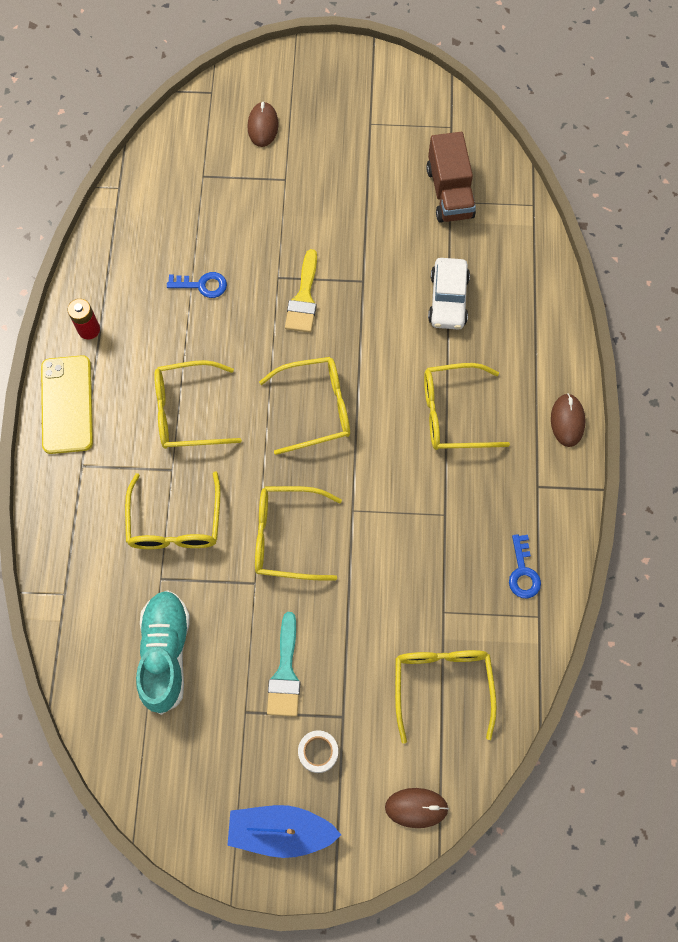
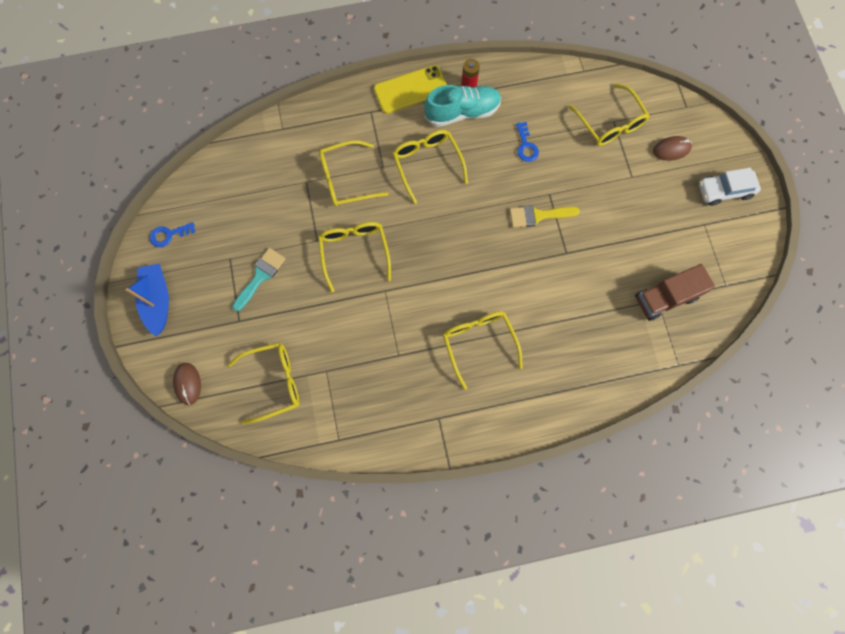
camera: 75 degrees right, 5 degrees up
turquoise shoe [136,590,190,715] -> turquoise shoe moved to [424,85,501,127]
yellow glasses [259,357,350,455] -> yellow glasses moved to [569,84,650,146]
turquoise brush [267,612,300,717] -> turquoise brush turned 135 degrees clockwise [232,248,286,311]
white tape [298,730,338,773] -> none
white car [428,258,470,330] -> white car moved to [699,168,761,206]
blue key [509,534,541,598] -> blue key moved to [149,222,195,247]
brown mouse [551,393,585,447] -> none

